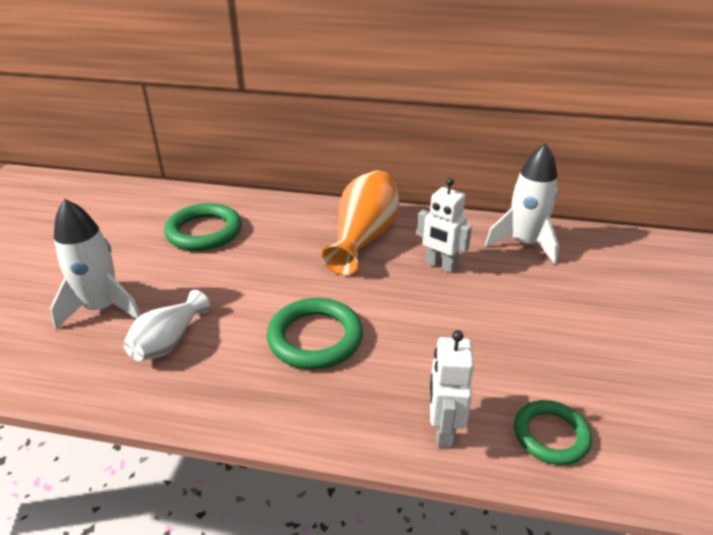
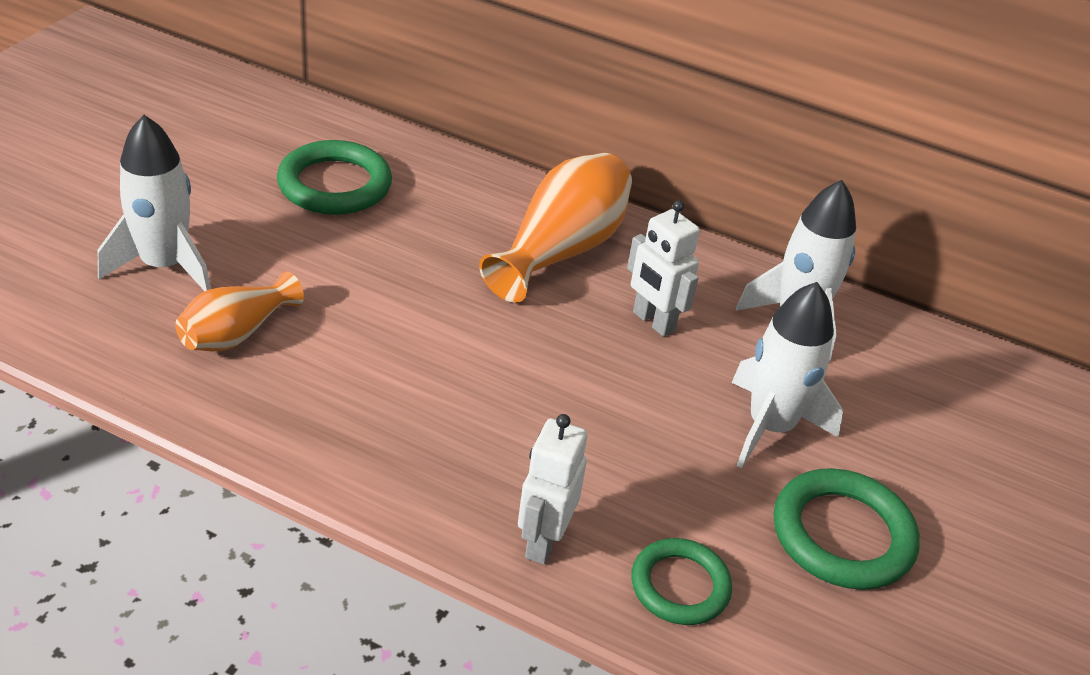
camera: 10 degrees right, 5 degrees up
white vase [123,290,210,361] -> orange vase [176,271,304,351]
green ring [267,298,363,369] -> green ring moved to [774,468,920,590]
none -> white rocket [732,282,843,468]

